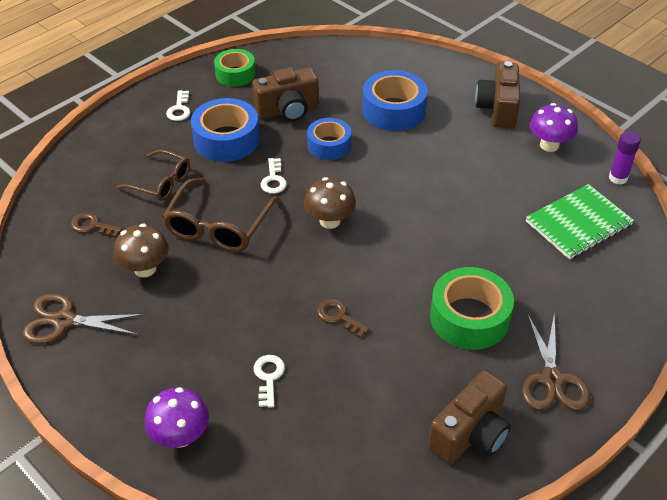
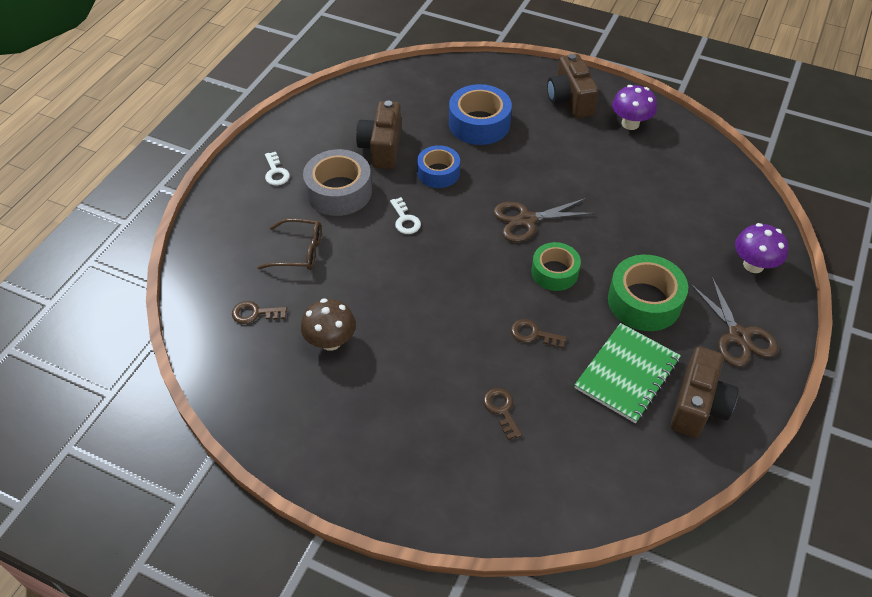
camera: 20 degrees left, 5 degrees up
brown scissors [23,293,144,344] -> brown scissors moved to [493,198,594,242]
purple mushroom [144,387,209,448] -> purple mushroom moved to [735,223,788,273]
brown glasses [162,178,279,252] -> none
blue tape [191,98,260,162] -> grey tape [303,149,372,216]
green tape [214,49,256,87] -> green tape moved to [531,242,581,291]
brown camera [252,68,319,122] -> brown camera turned 135 degrees clockwise [356,101,401,169]
white key [254,355,285,408] -> brown key [483,388,522,440]
brown mushroom [304,177,356,229] -> none
green notebook [526,184,634,260] -> green notebook moved to [574,323,681,423]
purple glue stick [609,131,641,185] -> none

